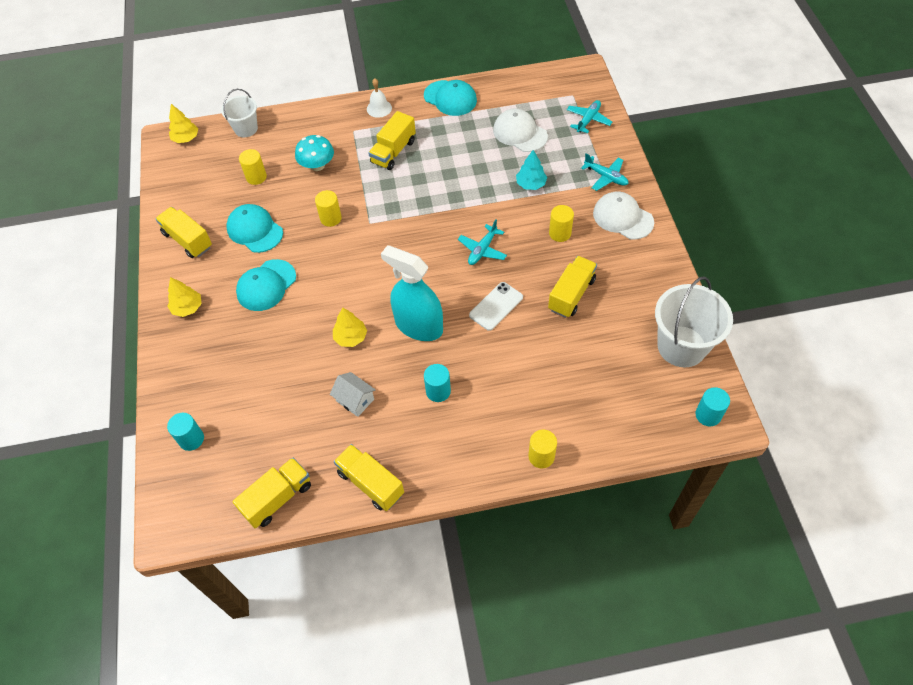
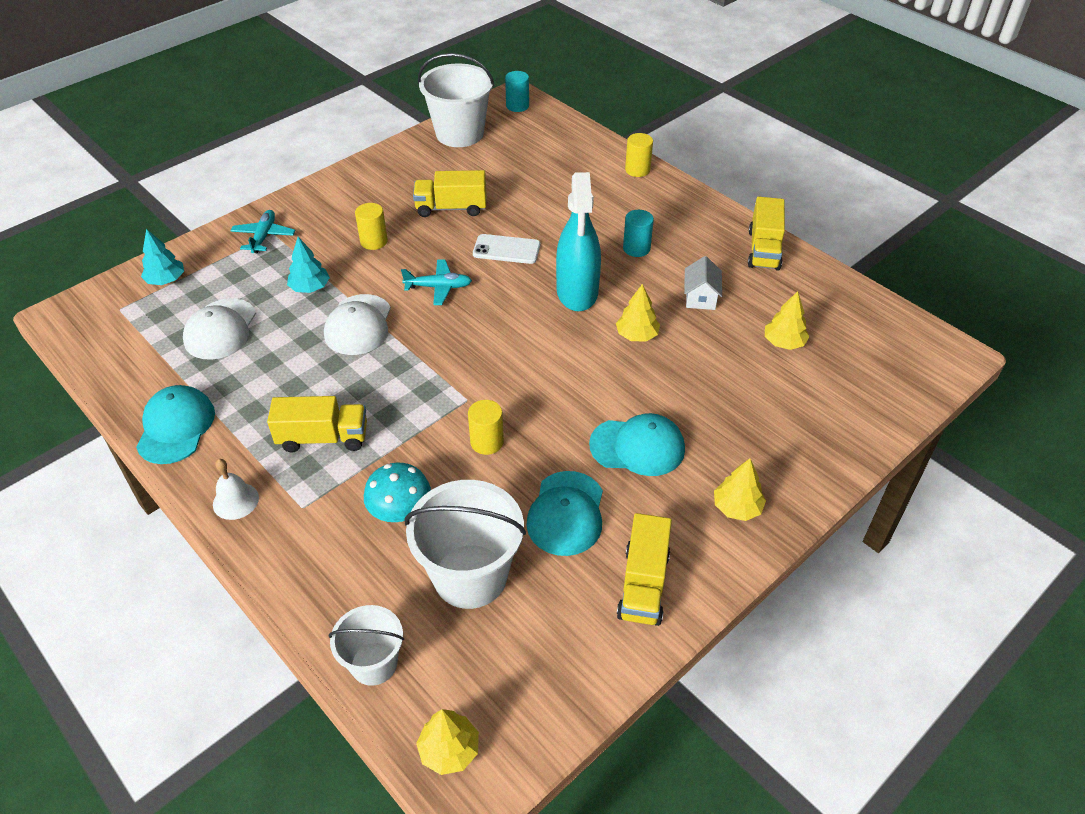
camera: 125 degrees left, 10 degrees down
turquoise cylinder [167,413,204,451] -> none
yellow truck [232,457,311,528] -> none
yellow cylinder [239,149,267,185] -> white bucket [404,480,526,609]
turquoise plane [567,100,612,134] -> turquoise tree [141,229,184,285]
white cap [593,191,654,239] -> white cap moved to [324,294,391,355]
none -> yellow tree [765,291,810,350]

